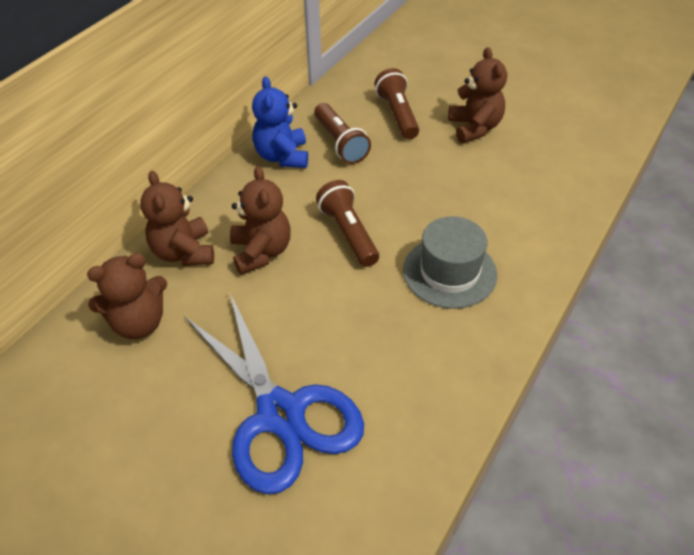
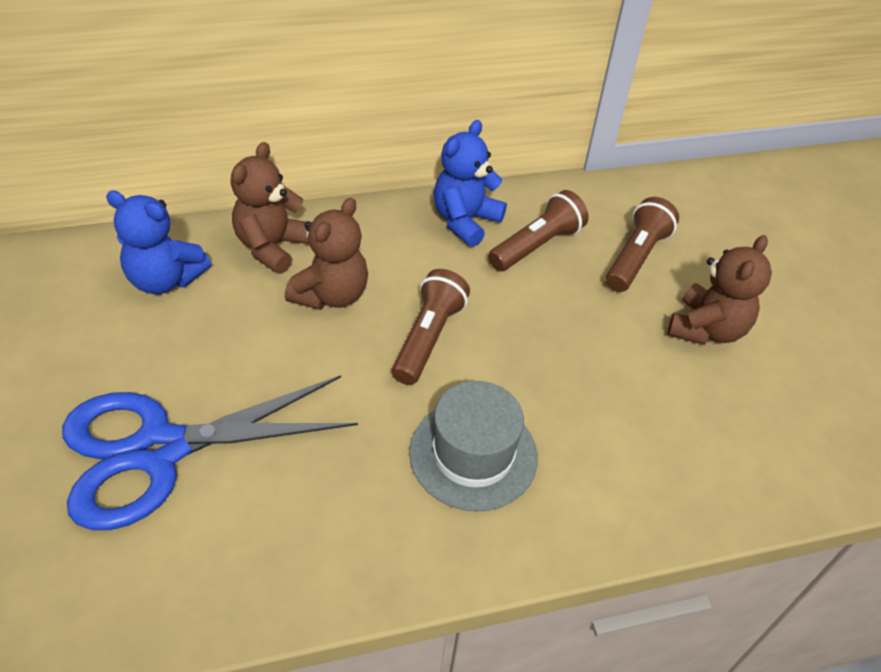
camera: 40 degrees right, 0 degrees up
brown teddy bear [87,253,167,339] -> blue teddy bear [106,190,211,294]
blue scissors [184,293,364,494] -> blue scissors turned 60 degrees clockwise [62,375,358,530]
brown flashlight [314,103,371,164] -> brown flashlight turned 150 degrees counterclockwise [488,190,589,271]

